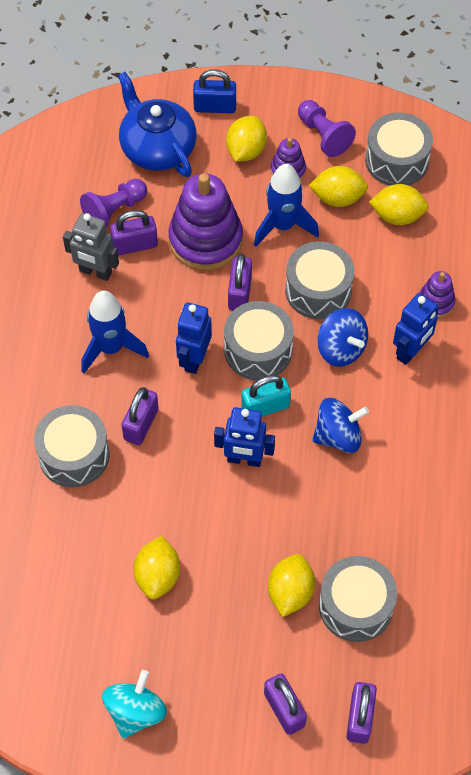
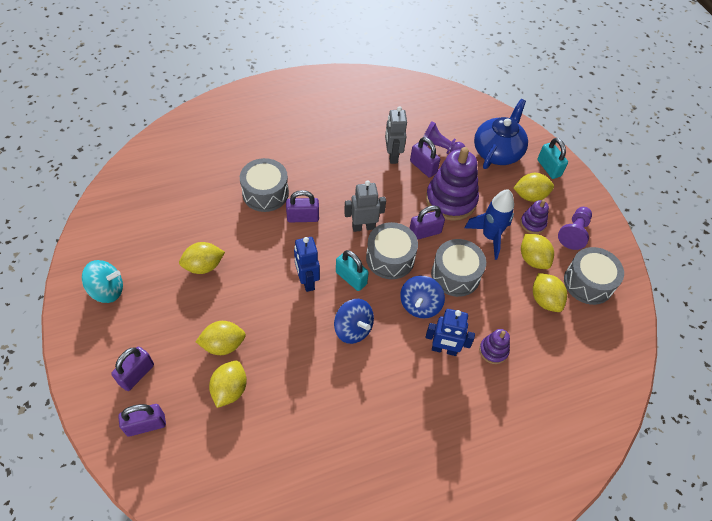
camera: 60 degrees right, 5 degrees down
blue rocket [81,291,149,374] -> none
blue robot [176,302,212,374] -> grey robot [344,180,386,232]
blue padlock [193,69,236,113] -> turquoise padlock [537,138,568,179]
grey drum [319,556,397,642] -> yellow lemon [209,361,247,408]

